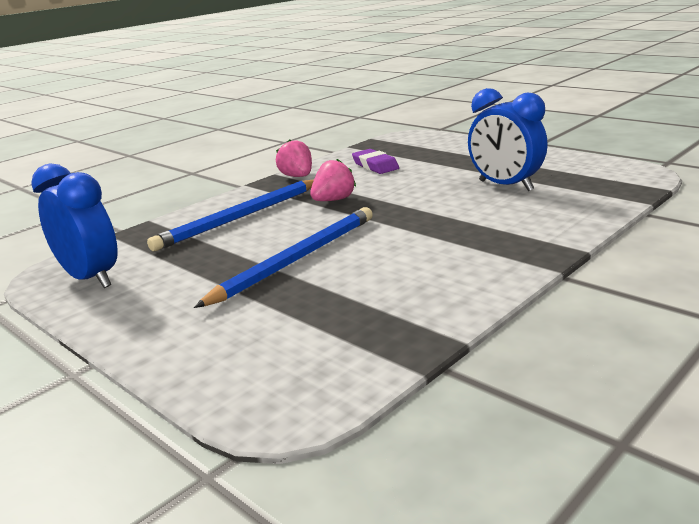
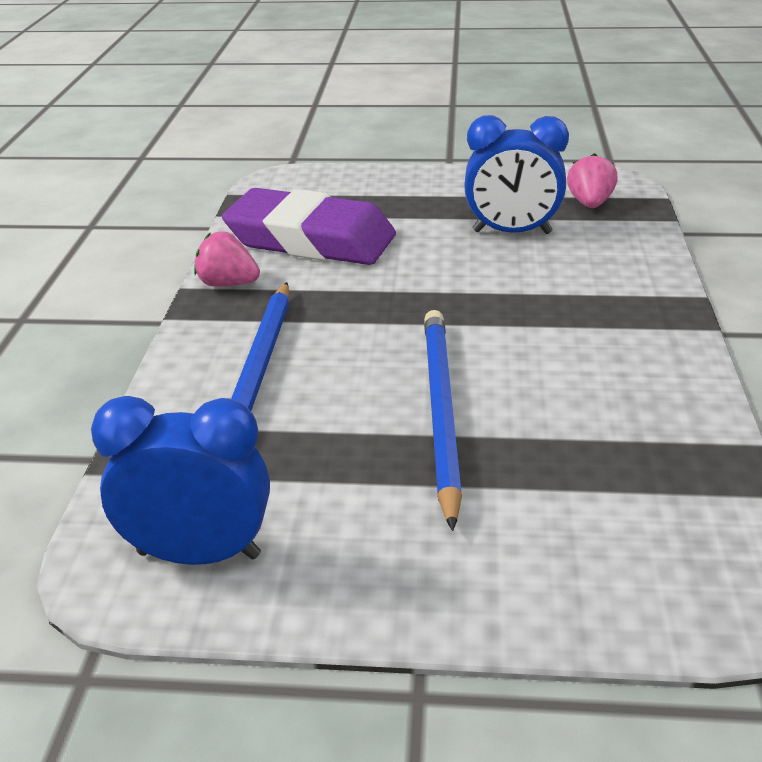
camera: 40 degrees left, 10 degrees up
pink strawberry [310,159,356,201] -> pink strawberry moved to [567,153,618,208]
purple eraser [352,149,399,174] -> purple eraser [222,188,396,265], size x2.16

